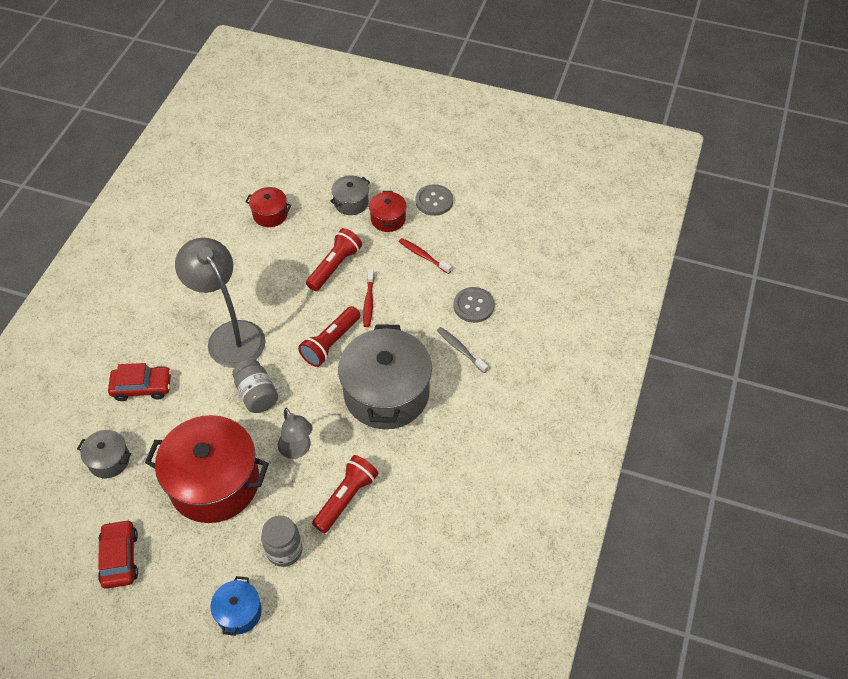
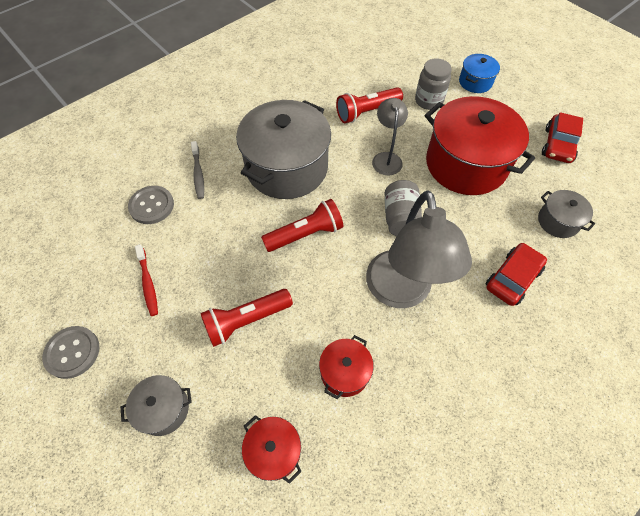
camera: 150 degrees left, 5 degrees up
red car [108,363,172,401] -> red car turned 105 degrees clockwise [486,243,547,306]
red toothbrush [363,269,374,327] -> none
red pot [369,191,407,232] -> red pot moved to [319,335,374,399]

